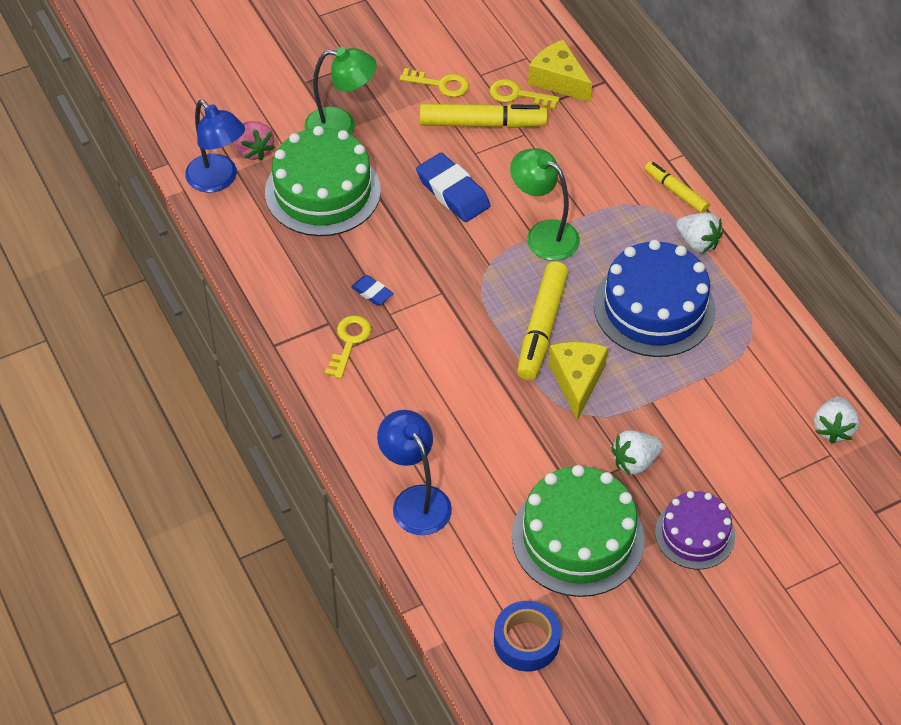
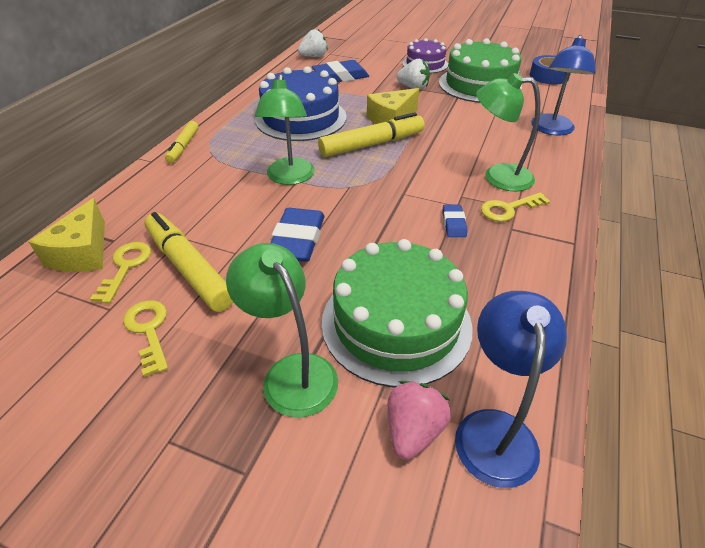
camera: 130 degrees left, 10 degrees down
yellow key [490,79,560,110] -> yellow key turned 150 degrees counterclockwise [90,242,151,303]
white strawberry [676,212,723,253] -> none
none -> blue eraser [312,60,369,82]
none -> green lamp [476,73,540,191]

